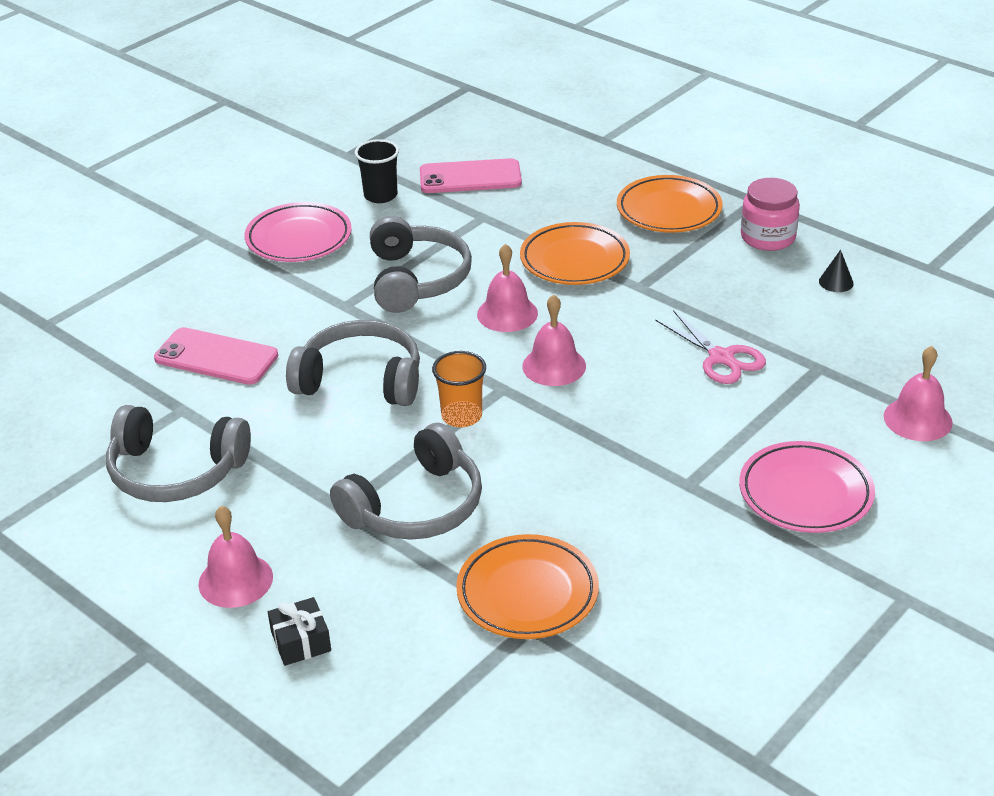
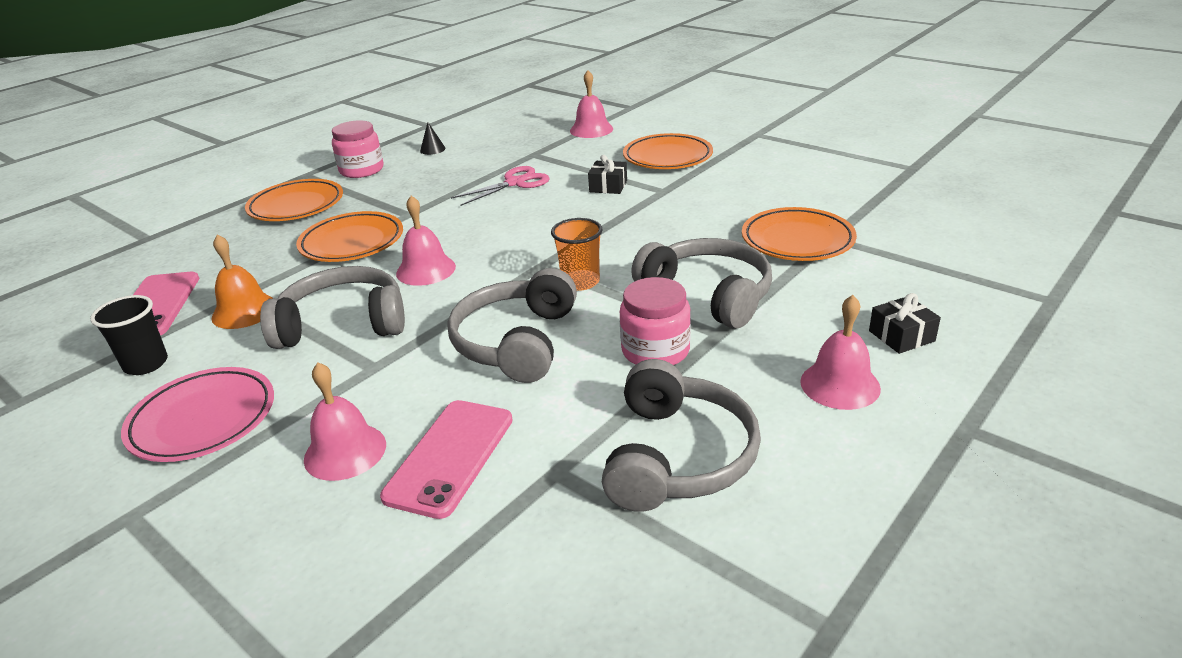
camera: 90 degrees left, 5 degrees down
pink bell [522,295,586,386] -> pink bell moved to [304,362,386,481]
pink plate [739,441,875,533] -> orange plate [623,133,713,169]
none -> orange bell [211,234,272,329]
none -> black gift [588,155,627,194]
none -> pink jar [620,277,691,365]

